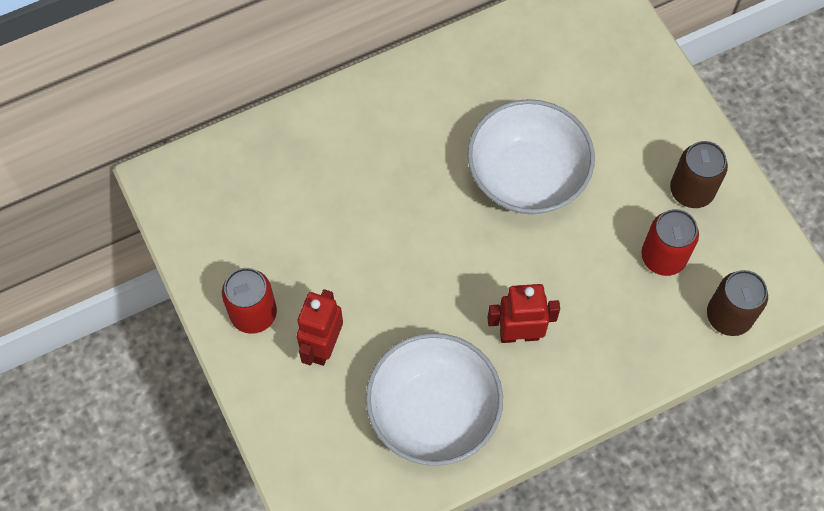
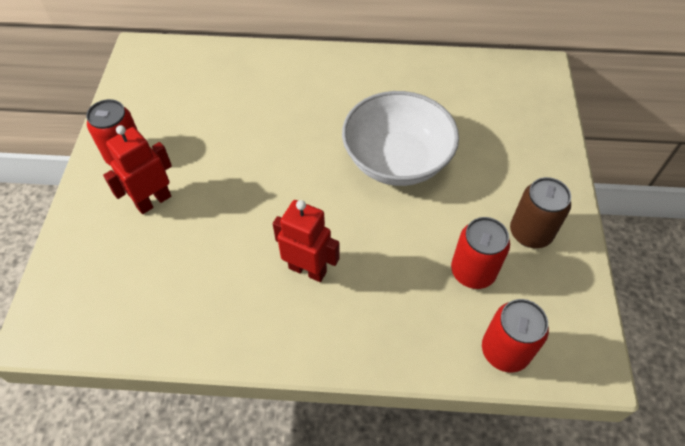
camera: 30 degrees right, 10 degrees down
white bowl [366,333,503,466] -> none
brown can [707,270,768,336] -> red can [482,299,549,372]

